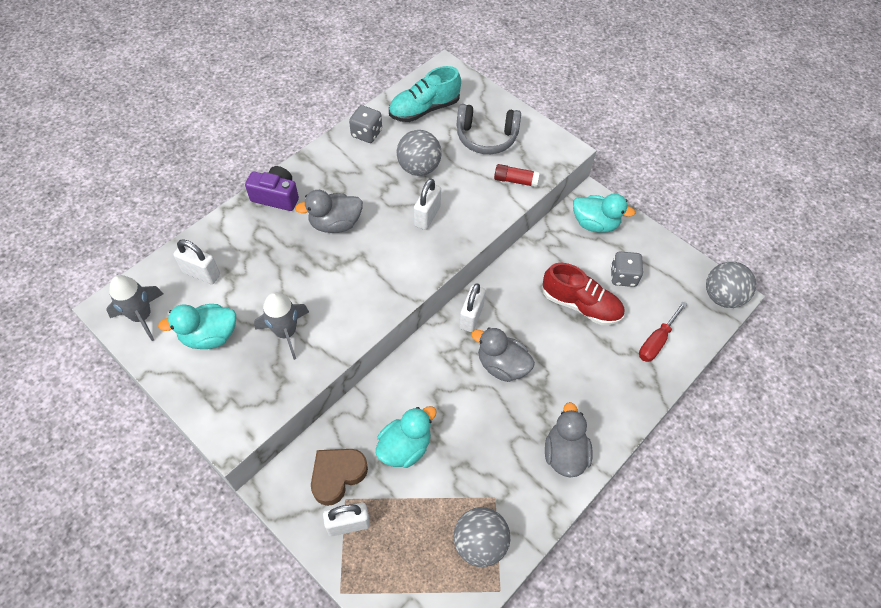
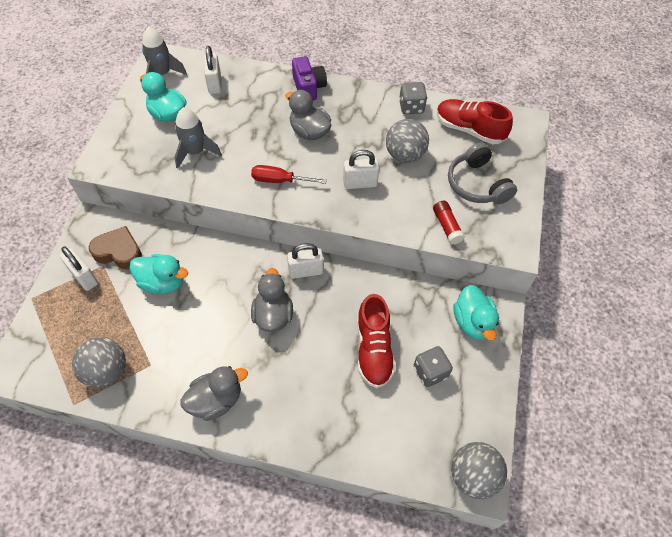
camera: 60 degrees right, 0 degrees up
turquoise shoe [389,66,461,122] -> red shoe [437,99,513,144]
red screwdriver [639,302,687,362] -> red screwdriver moved to [251,165,327,184]

